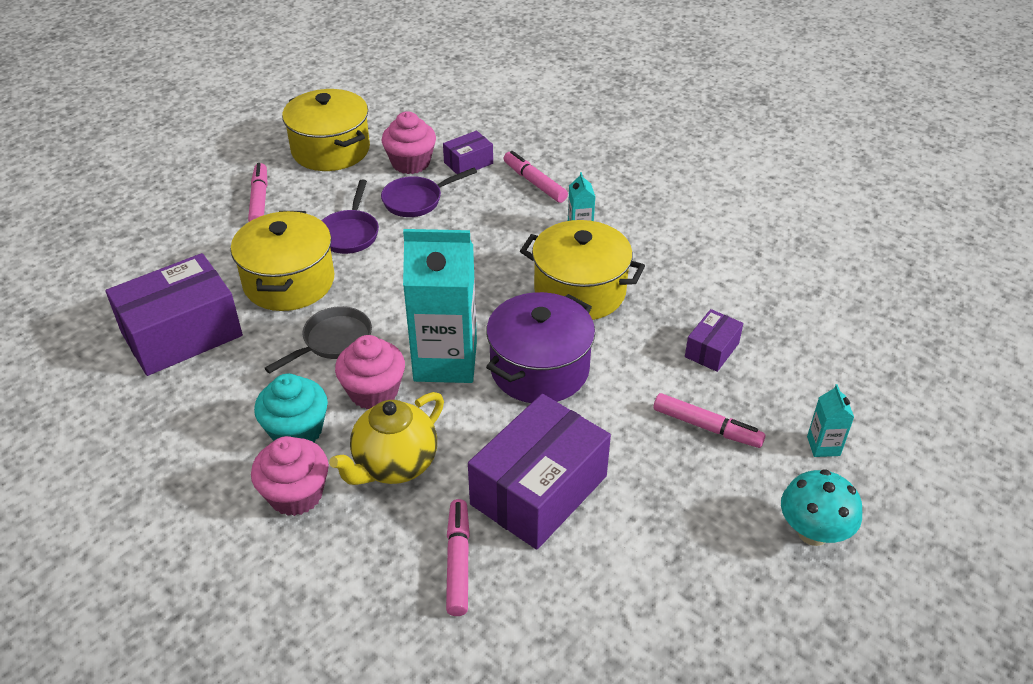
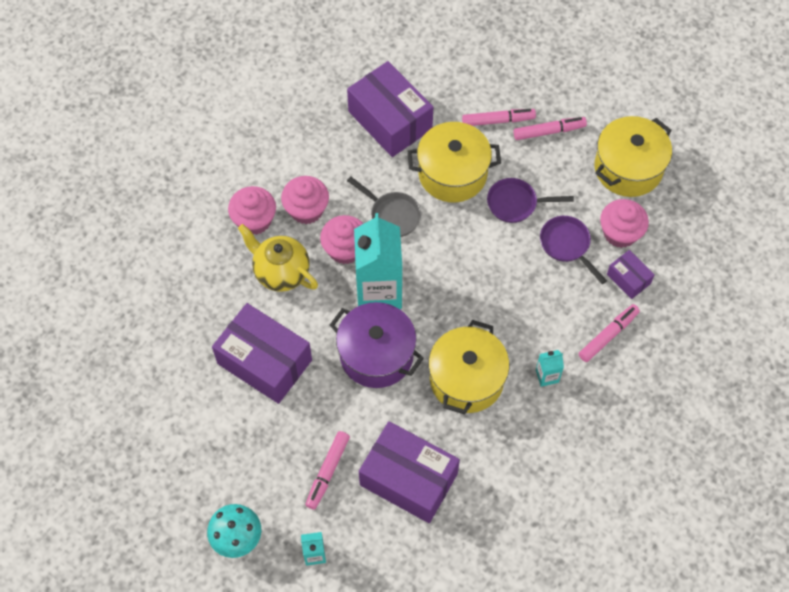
camera: 85 degrees right, 20 degrees up
turquoise cupcake [254,374,328,443] -> pink cupcake [281,176,329,224]
pink marker [446,499,470,616] -> pink marker moved to [462,109,536,126]
purple box [685,309,743,372] -> purple box [359,421,460,523], size x2.06

